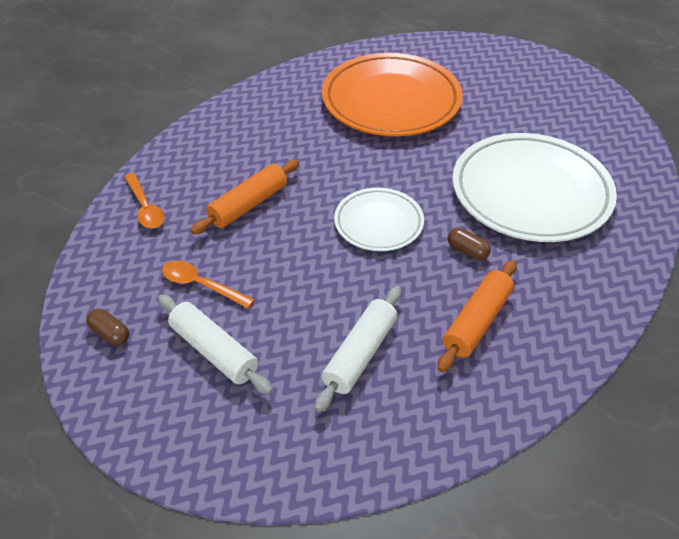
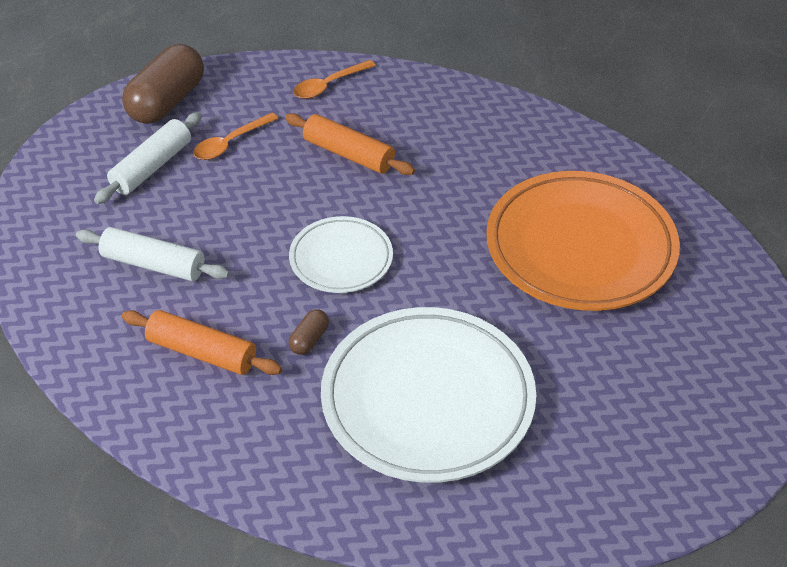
camera: 80 degrees right, 0 degrees up
brown capsule [86,309,129,346] -> brown capsule [122,44,204,124], size x2.28
orange spoon [162,260,255,308] -> orange spoon turned 150 degrees counterclockwise [193,113,279,160]

